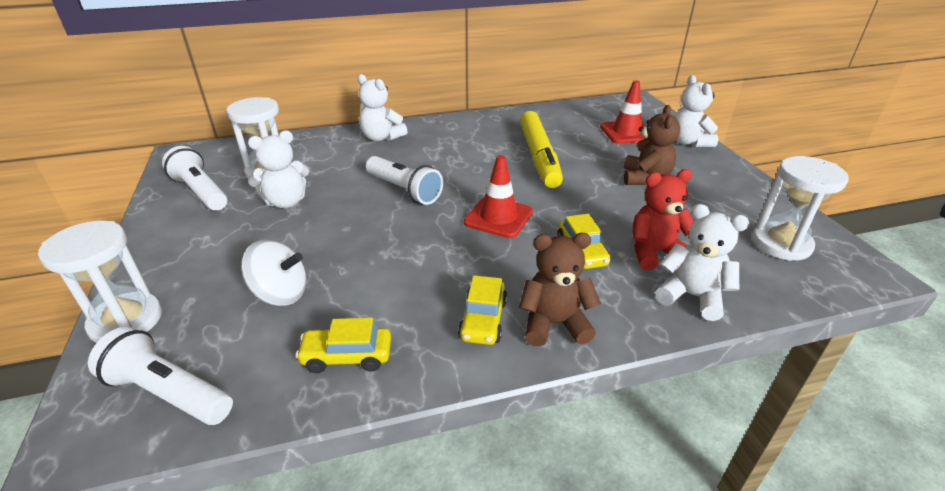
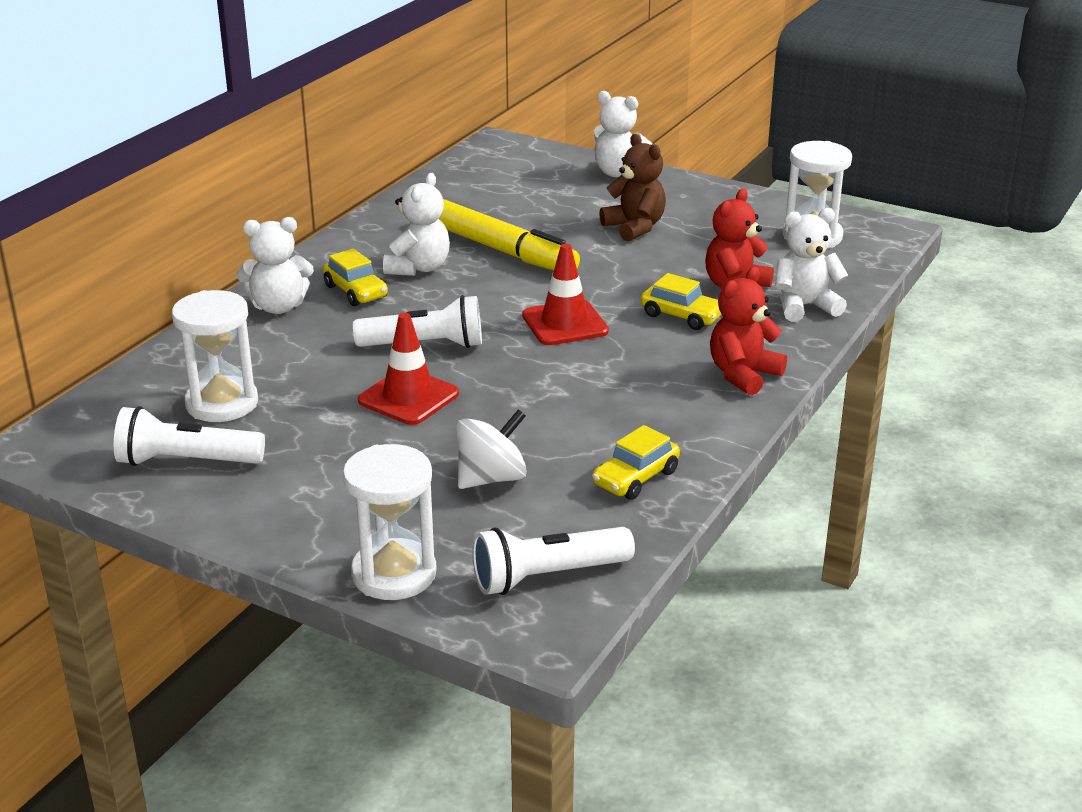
camera: 45 degrees left, 5 degrees down
white teddy bear [248,130,309,208] -> white teddy bear moved to [383,173,450,276]
yellow car [458,275,507,345] -> yellow car moved to [323,249,388,306]
brown teddy bear [519,233,601,347] -> red teddy bear [710,267,787,396]
red traffic cone [600,80,646,144] -> red traffic cone moved to [358,313,459,425]

